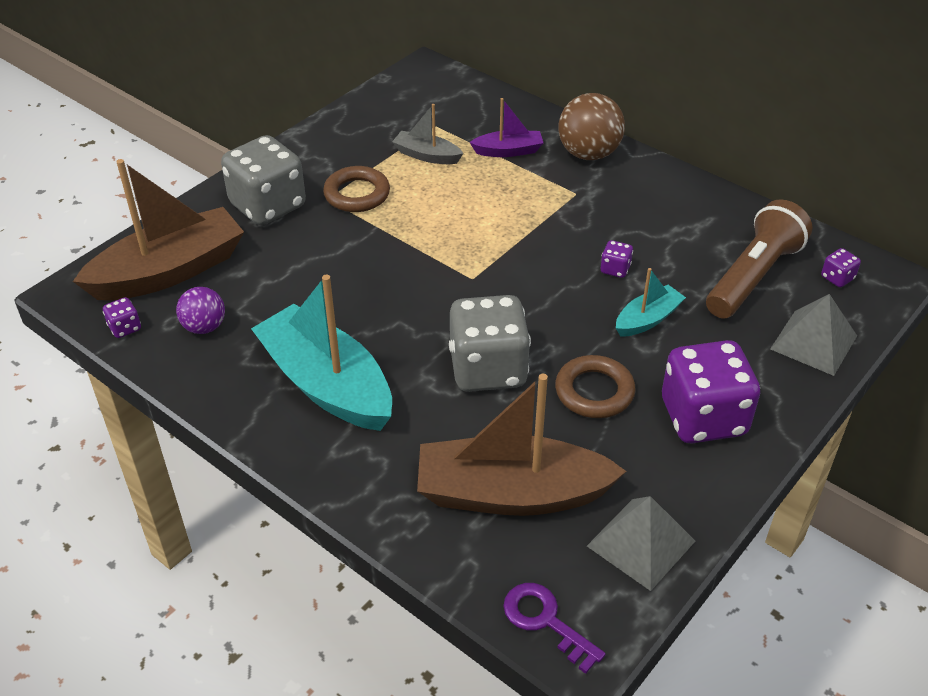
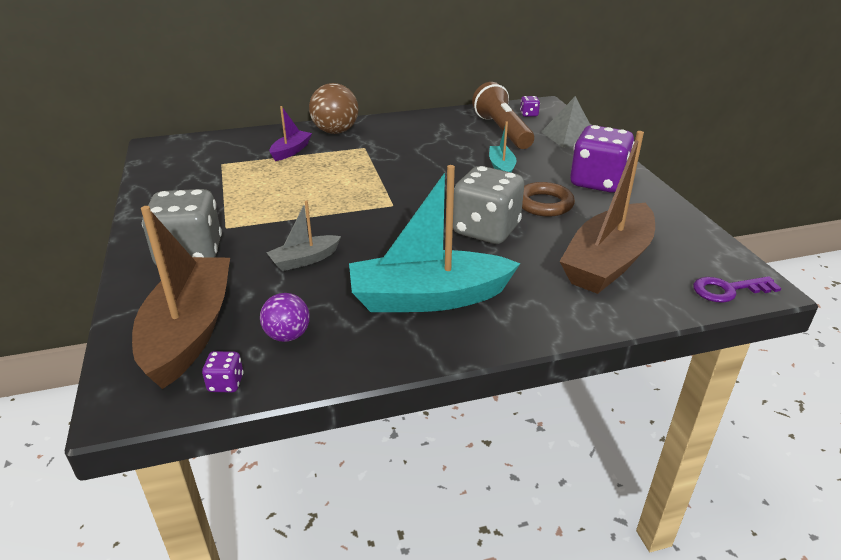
camera: 55 degrees left, 10 degrees down
brown ring [323,166,390,212] -> none
grey boat [392,104,464,164] -> grey boat moved to [266,201,341,271]
grey pyramid [587,496,695,591] -> none
purple dice [601,240,633,278] -> none

